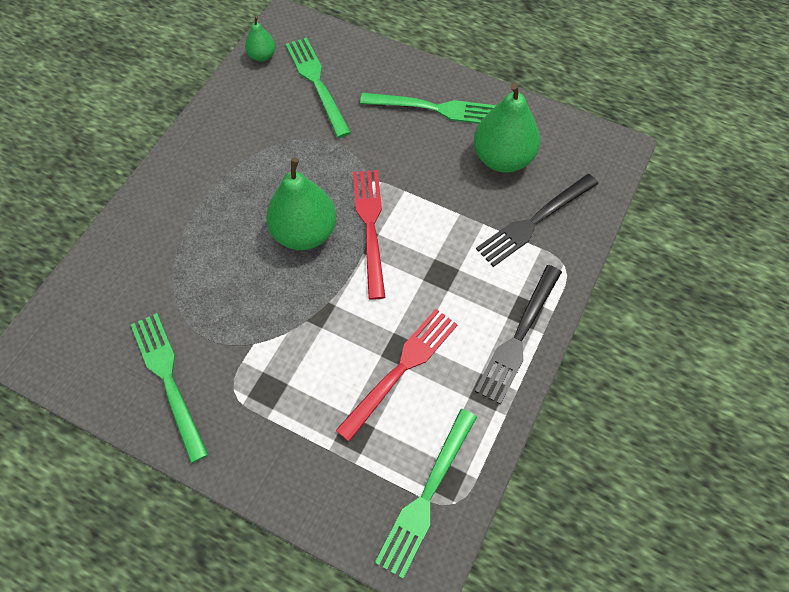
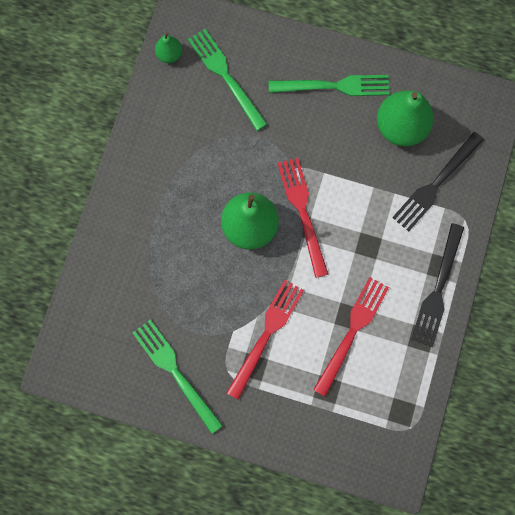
camera: 10 degrees left, 15 degrees up
green fork [375,409,477,578] -> none
none -> red fork [226,280,304,400]

